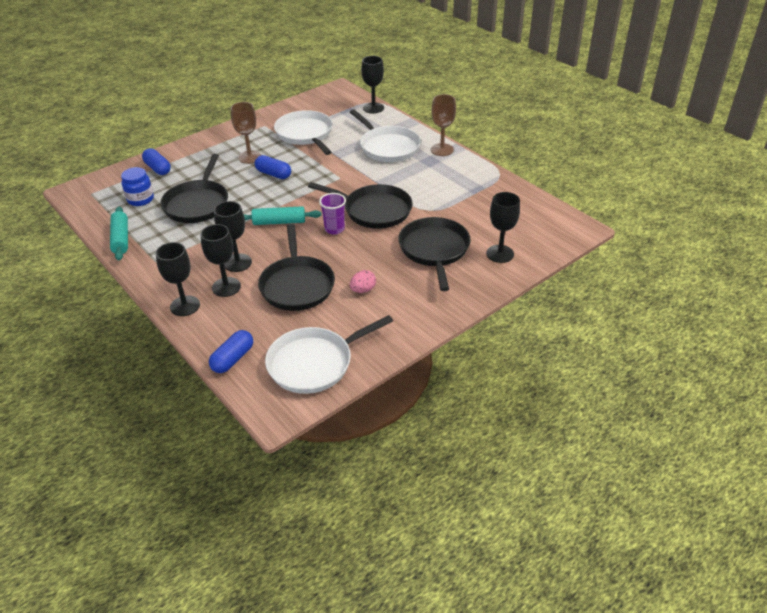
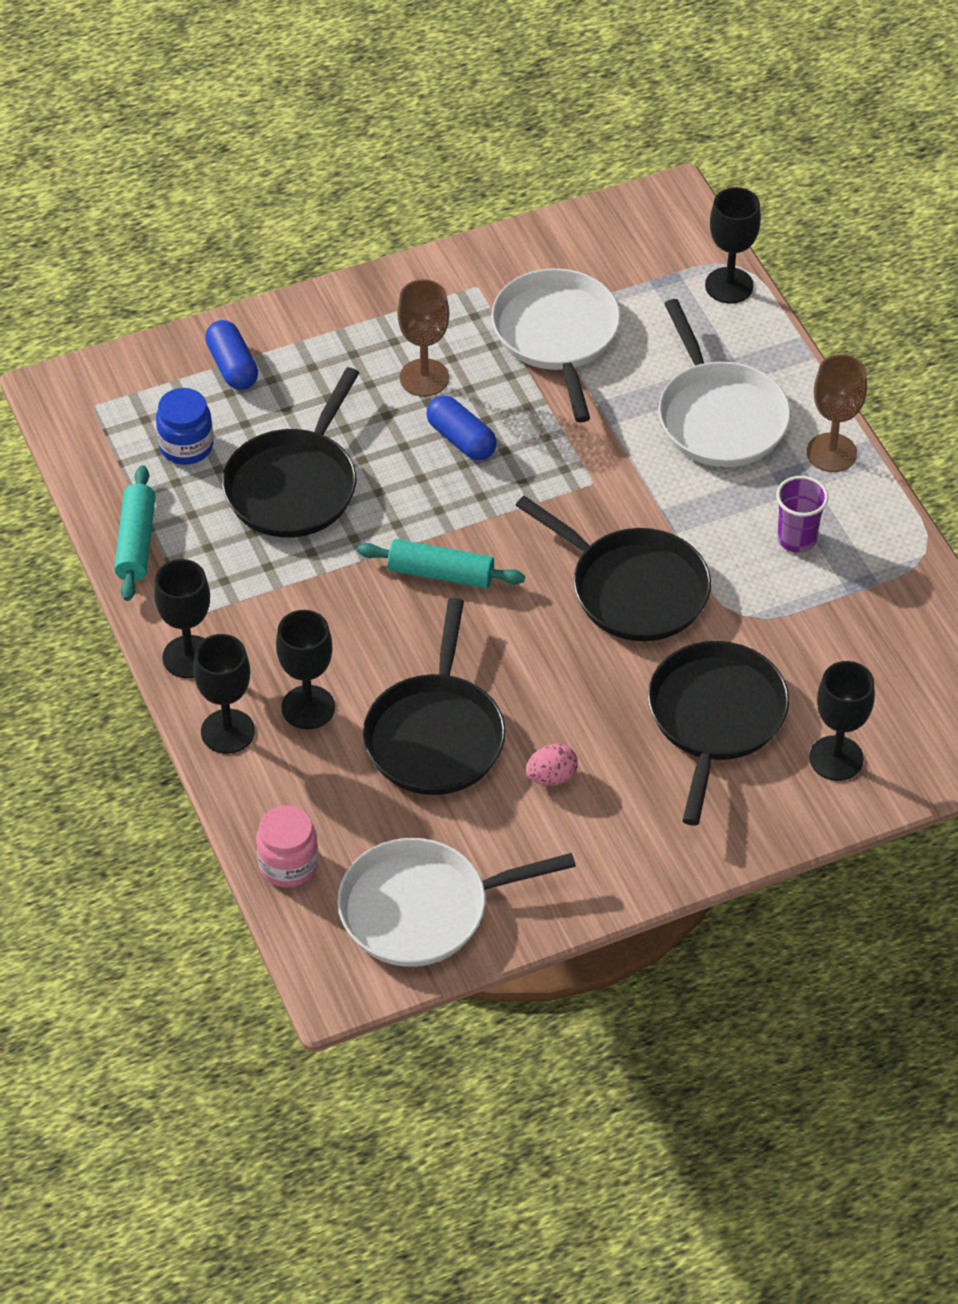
camera: 15 degrees right, 10 degrees up
blue capsule [209,330,253,373] -> pink jar [256,805,319,888]
black goblet [214,201,252,272] -> black goblet moved to [154,559,210,678]
purple cup [319,193,346,235] -> purple cup moved to [776,476,828,553]

